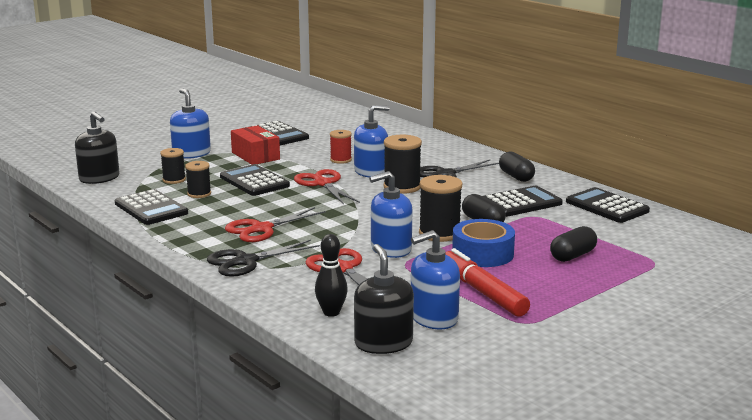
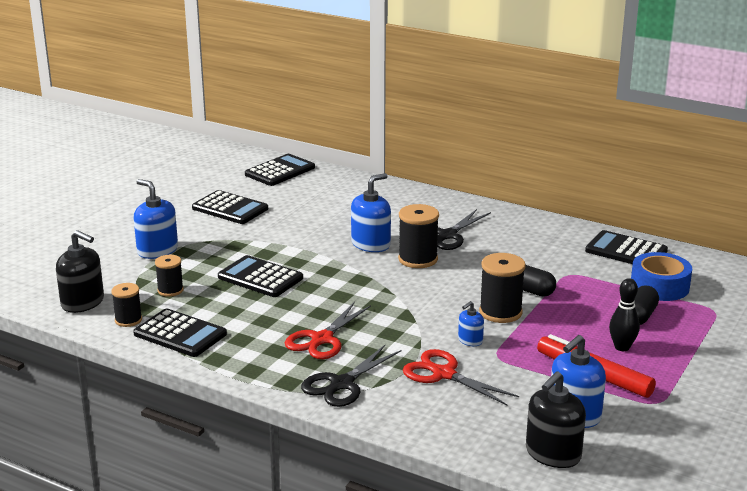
camera: 20 degrees left, 5 degrees up
black spool [185,161,211,198] -> black spool moved to [111,283,142,327]
red box [231,125,280,165] -> none
red scissors [294,169,360,204] -> none
black bowling pin [315,234,348,317] -> black bowling pin moved to [609,278,640,351]
red spool [330,130,352,164] -> none
black soap dispenser [354,244,414,354] -> black soap dispenser turned 105 degrees counterclockwise [526,371,586,468]
blue soap dispenser [369,171,412,258] -> blue soap dispenser [458,301,484,346], size x0.54
blue tape [452,219,515,267] -> blue tape moved to [631,252,692,301]
black calculator [483,185,563,217] -> black calculator moved to [245,154,315,186]
black capsule [499,152,535,182] -> none

